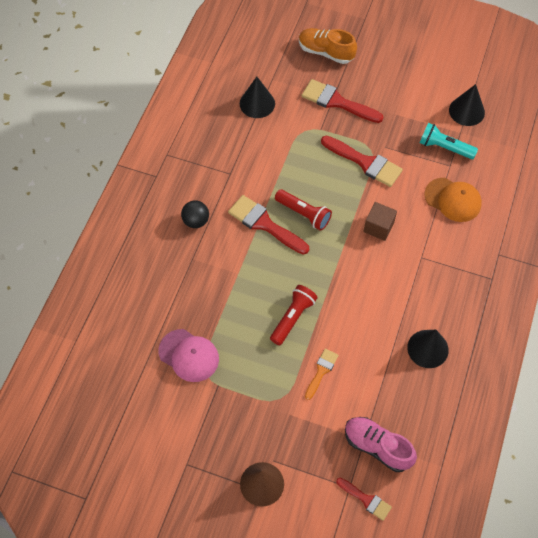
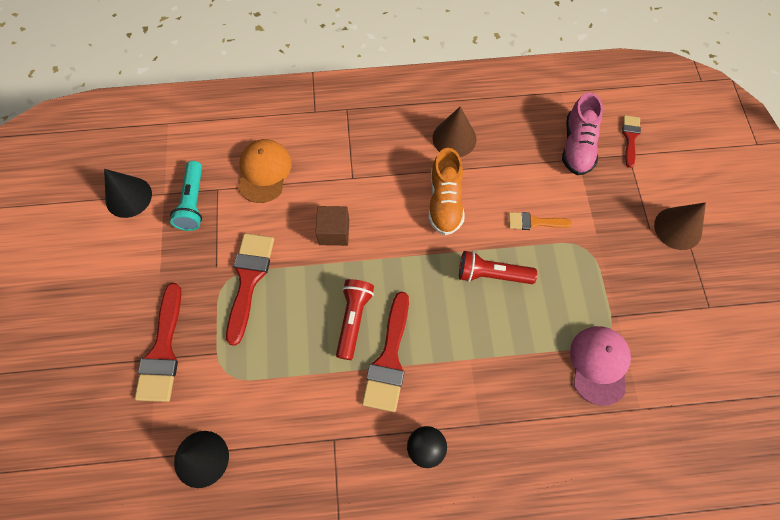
camera: 115 degrees left, 5 degrees up
orange shoe [299,28,357,64] -> orange shoe moved to [428,148,464,235]
black cone [407,330,449,368] -> brown cone [433,106,477,157]

